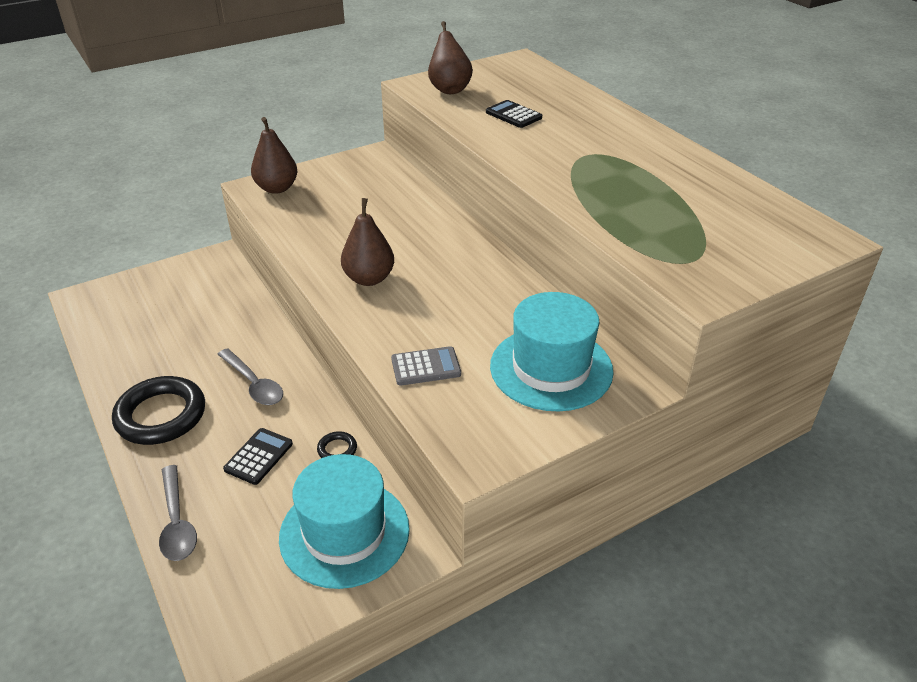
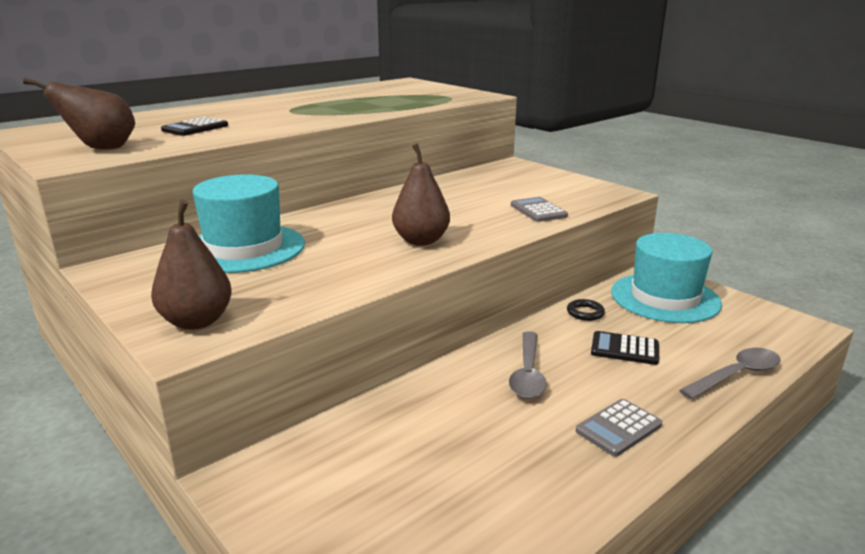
camera: 100 degrees left, 15 degrees down
black ring [112,376,205,445] -> grey calculator [576,399,662,457]
grey spoon [217,348,283,405] -> grey spoon turned 150 degrees clockwise [509,331,547,399]
turquoise hat [490,292,614,411] -> turquoise hat moved to [193,174,305,273]

